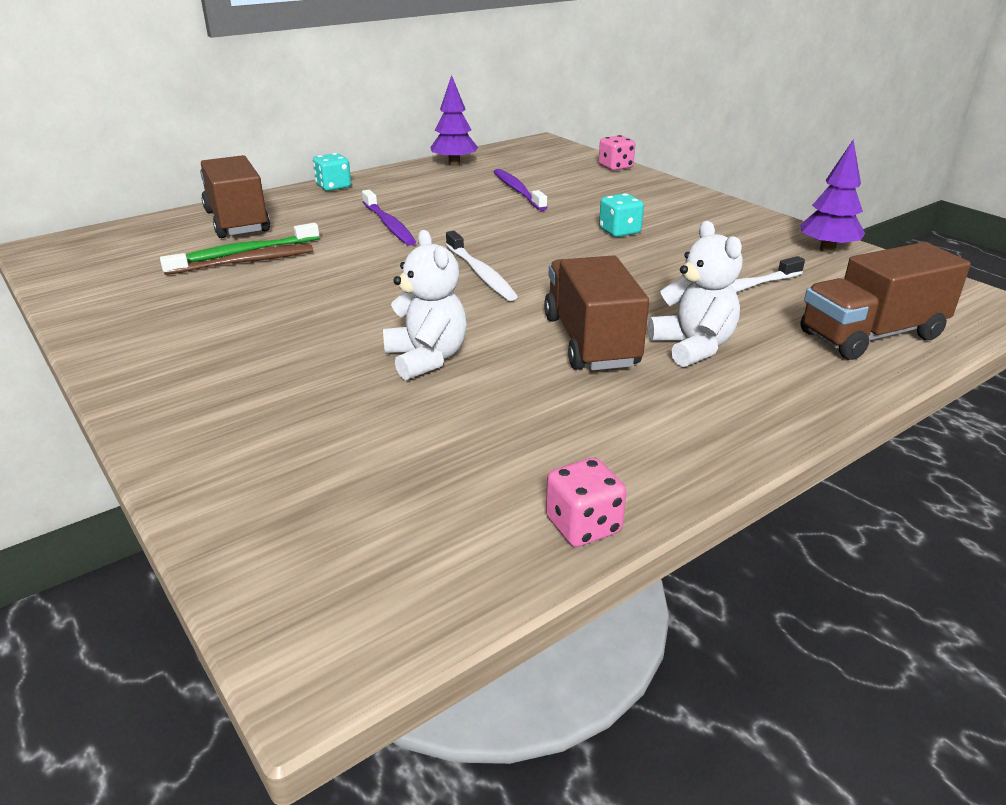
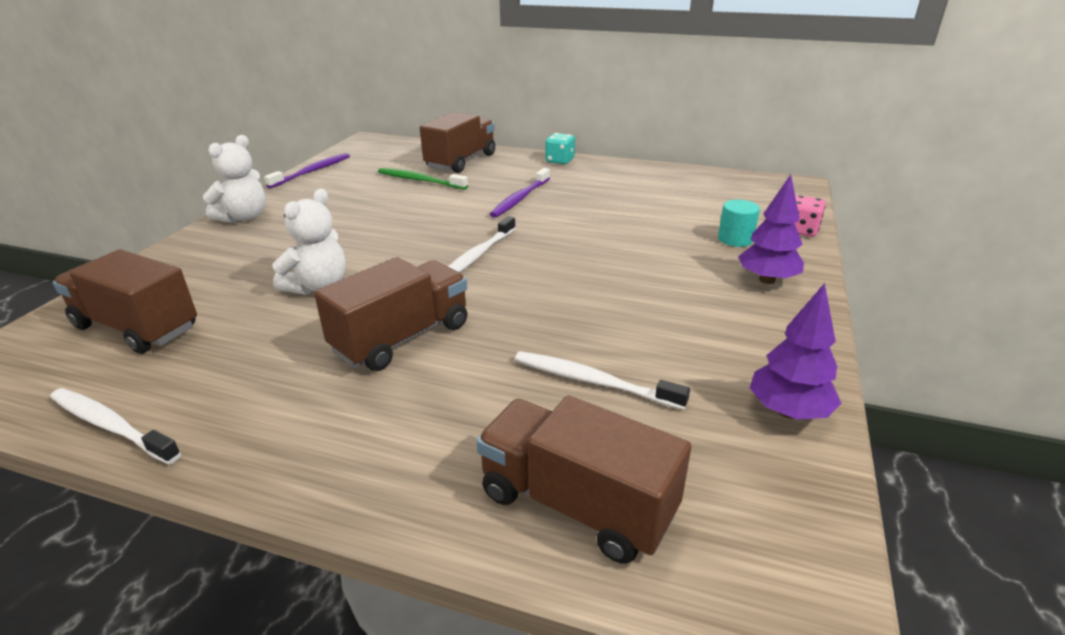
camera: 55 degrees right, 0 degrees up
brown toothbrush [160,245,313,275] -> none
purple tree [430,75,478,166] -> purple tree moved to [738,175,804,284]
purple toothbrush [494,169,547,211] -> purple toothbrush moved to [264,153,350,188]
pink dice [546,458,627,547] -> white toothbrush [50,388,181,464]
turquoise dice [599,193,644,237] -> none
white teddy bear [648,221,743,367] -> white teddy bear moved to [203,135,266,223]
none -> brown truck [53,249,197,354]
none -> turquoise cylinder [718,200,760,247]

